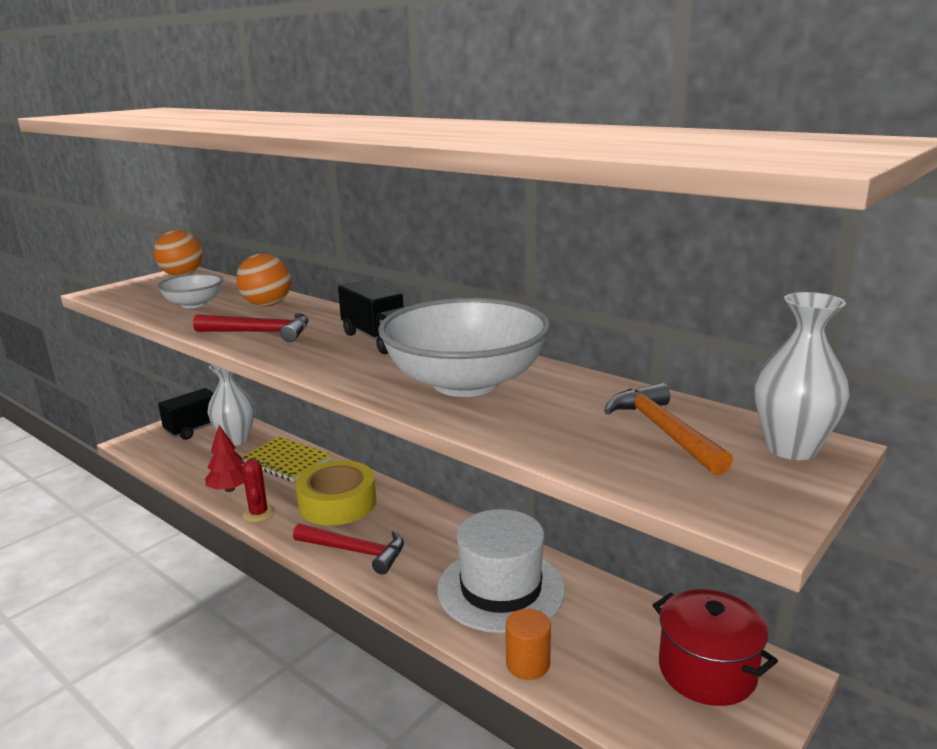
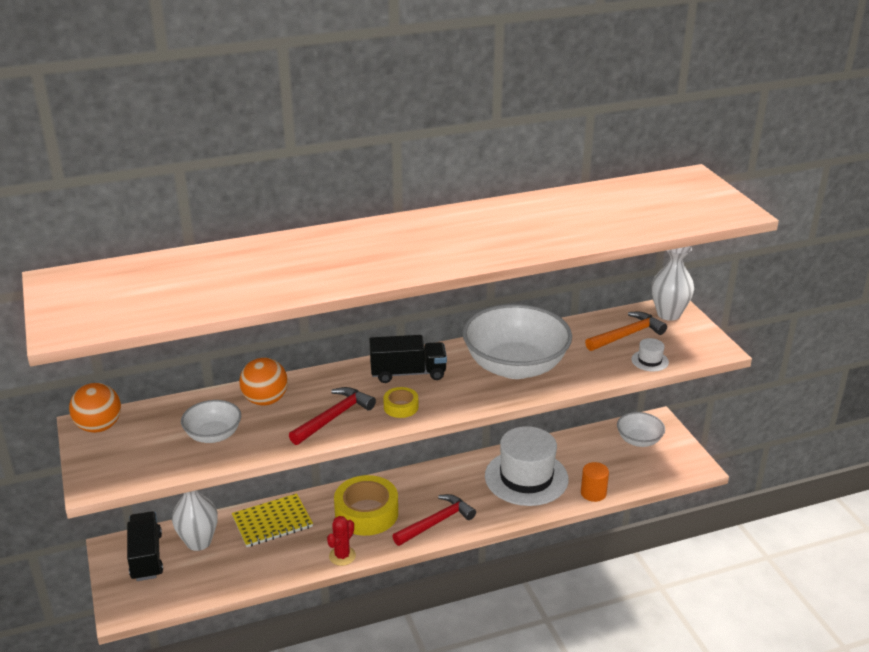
camera: 60 degrees left, 10 degrees up
red tree [205,425,244,492] -> none
red cactus [242,459,275,523] -> red cactus turned 75 degrees counterclockwise [327,516,356,566]
orange hammer [604,383,733,476] -> orange hammer turned 135 degrees clockwise [585,312,667,351]
red pot [653,589,778,706] -> white bowl [617,412,665,447]
none -> yellow tape [383,387,418,418]
none -> white hat [631,338,669,371]

